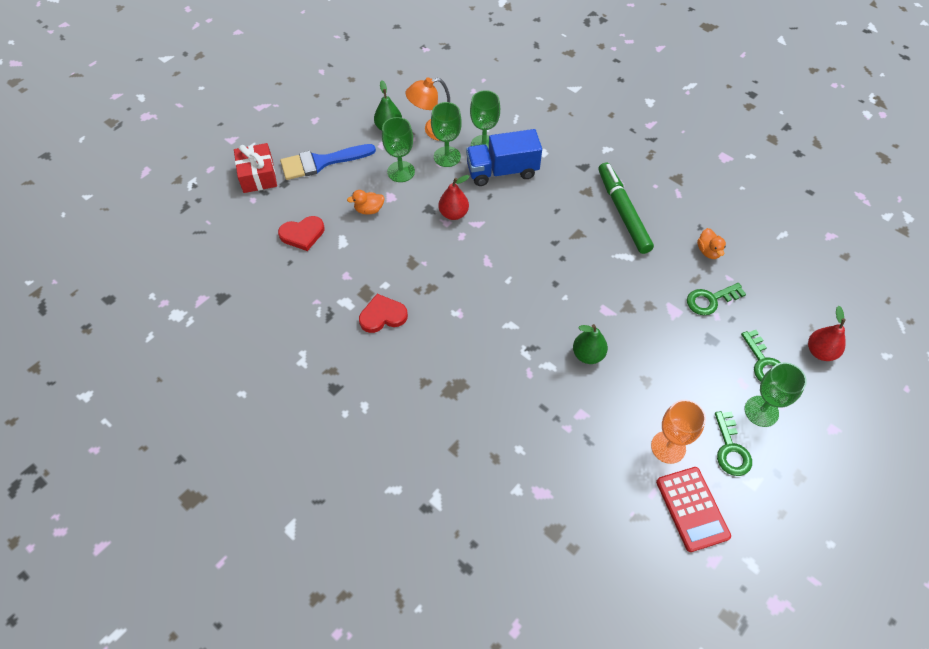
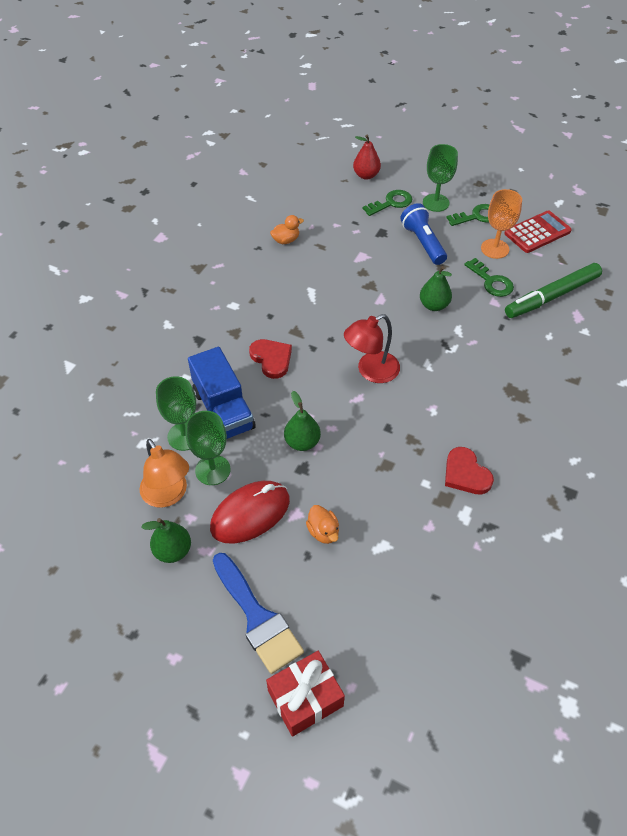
camera: 105 degrees left, 5 degrees down
red heart [278,216,324,251] -> red heart moved to [249,339,292,379]
green goblet [382,117,415,182] -> red mouse [210,481,290,544]
red pear [438,175,470,220] -> green pear [284,391,321,451]
green marker [598,162,654,254] -> green marker moved to [505,263,602,318]
green key [687,283,746,315] -> green key moved to [464,258,514,297]
none -> red lamp [344,314,400,383]
none -> blue flashlight [400,203,447,265]

